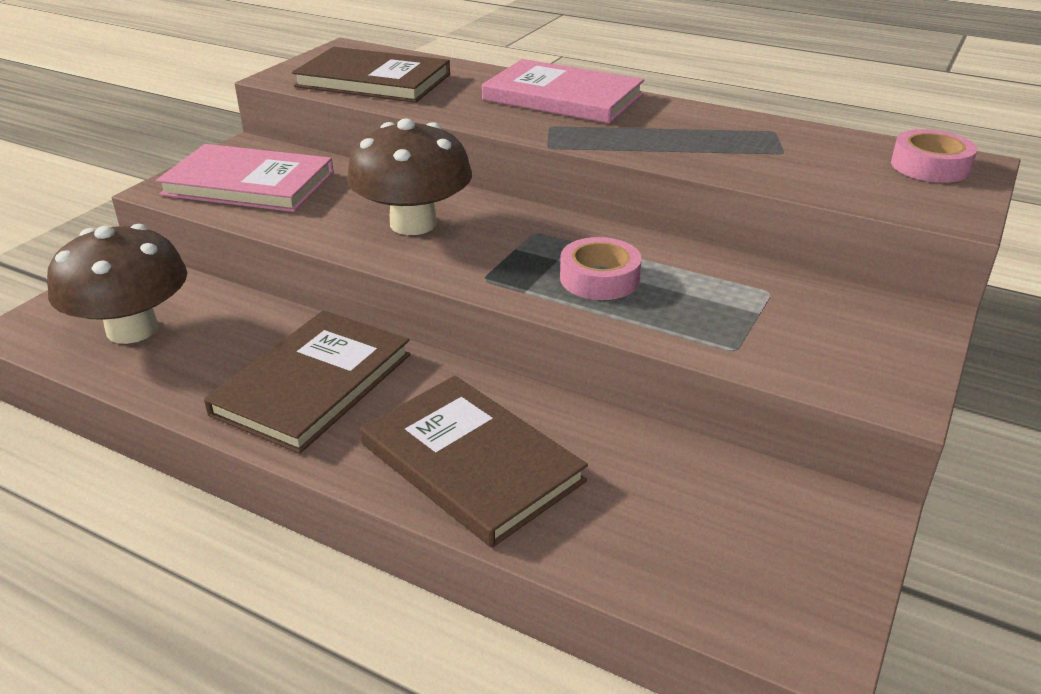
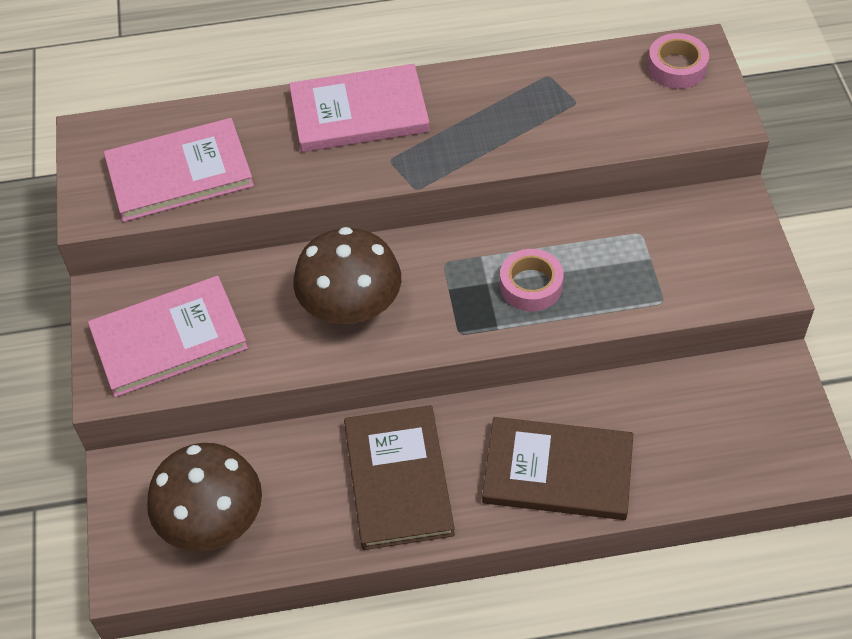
camera: 35 degrees left, 20 degrees up
brown book [292,47,450,103] -> pink book [104,118,254,222]

